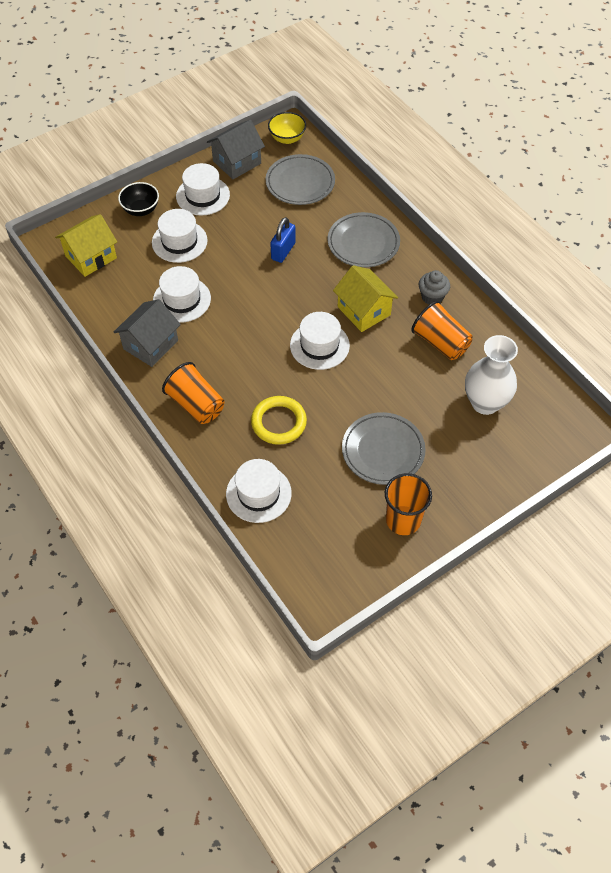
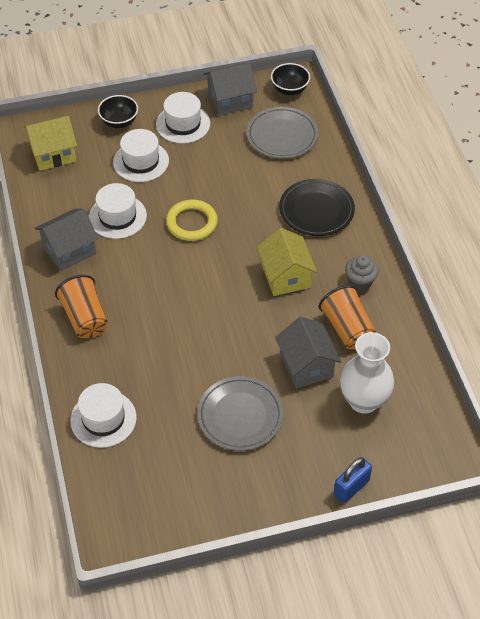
camera: 20 degrees right, 5 degrees down
yellow ring [251,396,307,445] -> yellow ring moved to [166,199,218,241]
yellow bowl [268,112,306,144] -> black bowl [271,63,310,95]
blue padlock [270,217,296,263] -> blue padlock moved to [334,457,372,503]
white hat [290,312,350,370] -> none
grey plate [327,212,400,268] -> black plate [279,179,355,236]
orange cup [385,473,432,535] -> none
none -> grey house [275,317,341,388]

